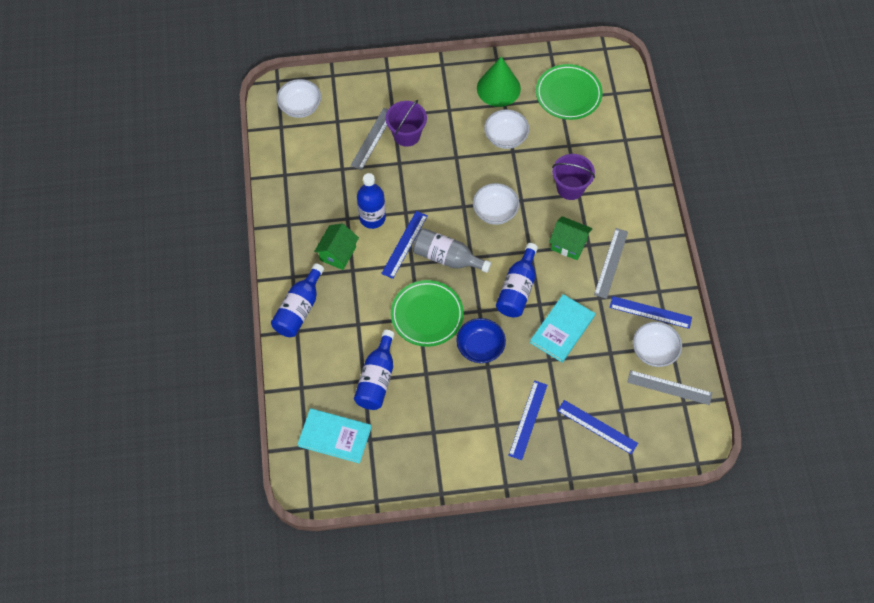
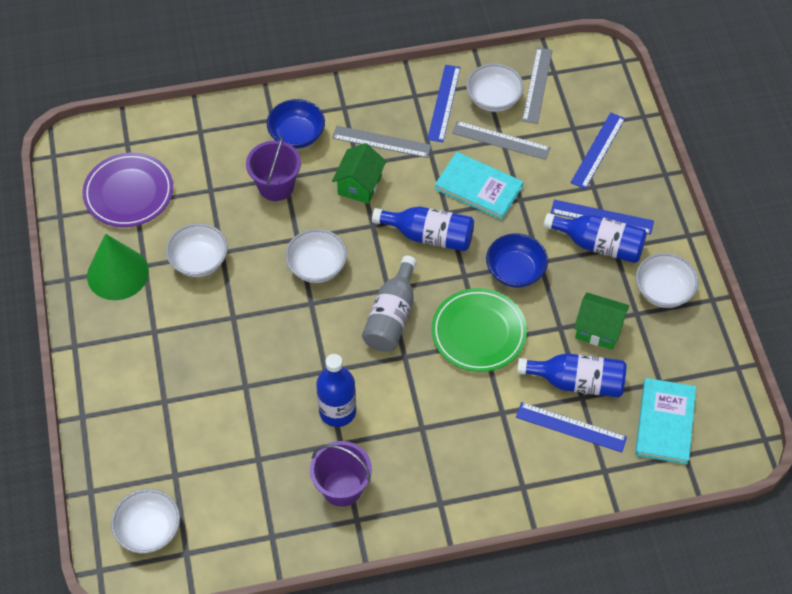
camera: 95 degrees left, 5 degrees down
blue bottle [271,263,324,337] -> blue bottle moved to [543,213,647,263]
green house [314,223,359,270] -> green house moved to [574,292,629,350]
grey ruler [350,108,388,170] -> grey ruler moved to [452,121,551,160]
blue ruler [381,211,428,279] -> blue ruler moved to [516,402,627,453]
purple bucket [386,100,427,147] -> purple bucket moved to [310,441,372,507]
green plate [536,64,603,120] -> purple plate [82,153,173,227]
none -> blue bowl [267,99,325,149]
none -> white bowl [636,253,699,308]

